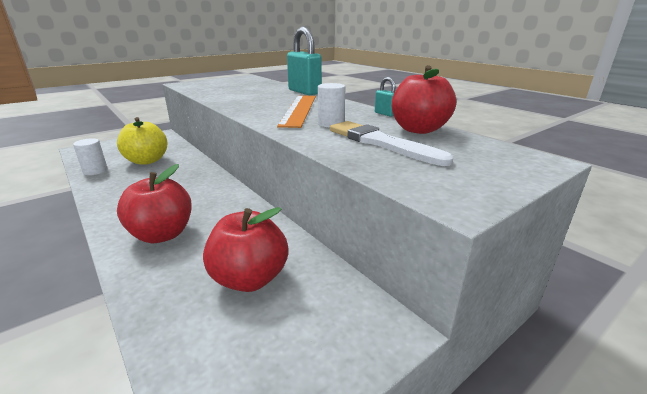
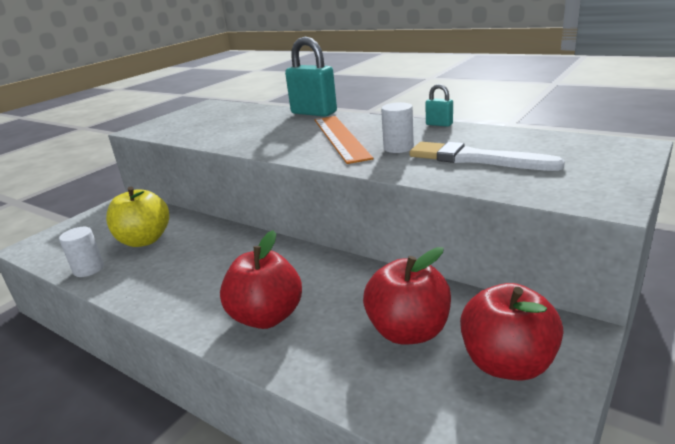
camera: 15 degrees left, 0 degrees up
red apple [392,65,457,134] -> red apple moved to [460,283,564,381]

